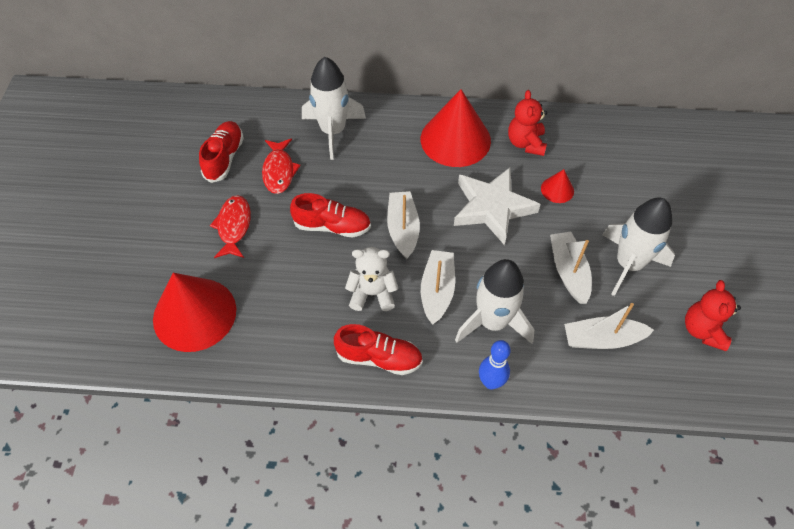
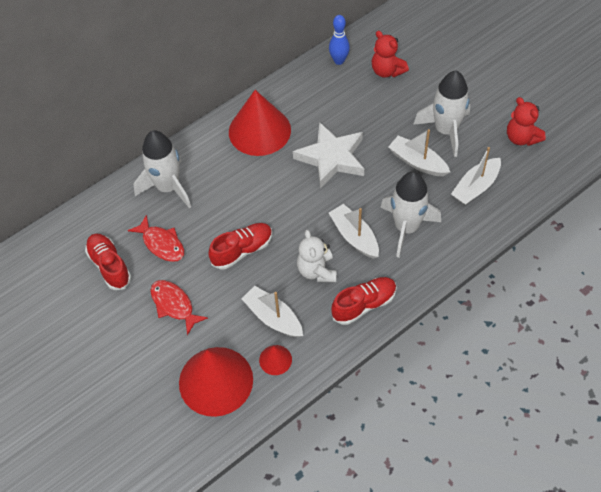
camera: 40 degrees left, 0 degrees up
white teddy bear [345,247,399,311] -> white teddy bear turned 60 degrees counterclockwise [297,230,337,282]
white boat [387,191,420,259] -> white boat moved to [241,286,303,337]
blue bowling pin [479,340,511,389] -> blue bowling pin moved to [329,15,350,65]
red teddy bear [508,90,547,156] -> red teddy bear moved to [372,31,409,78]
red cone [541,169,574,203] -> red cone moved to [259,345,292,375]

